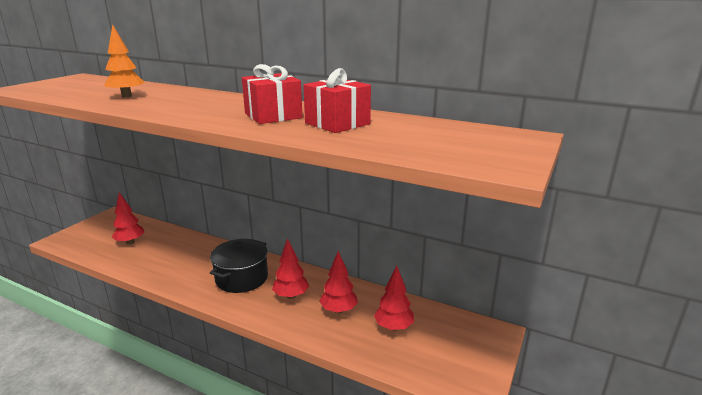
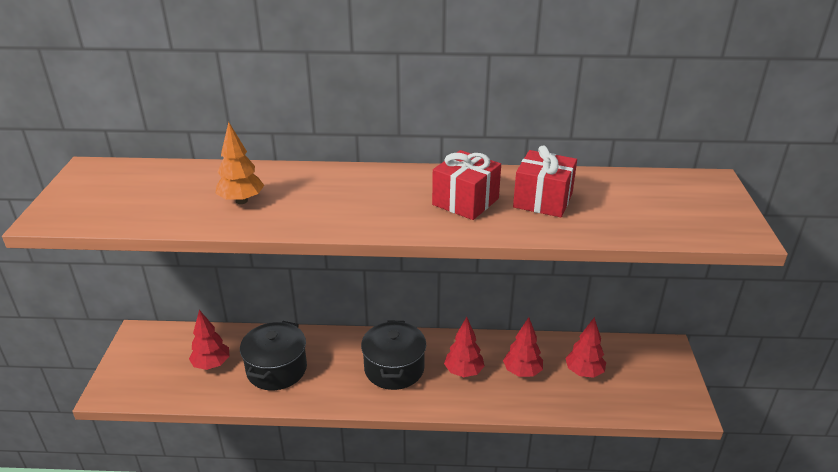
camera: 25 degrees left, 10 degrees up
none -> black pot [240,321,307,390]

